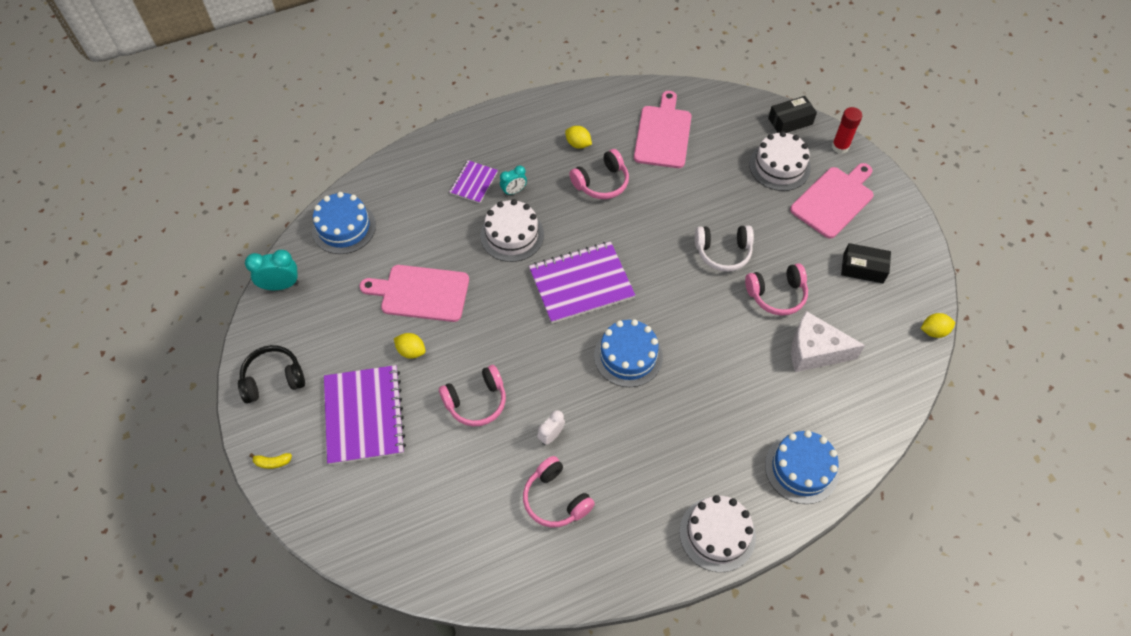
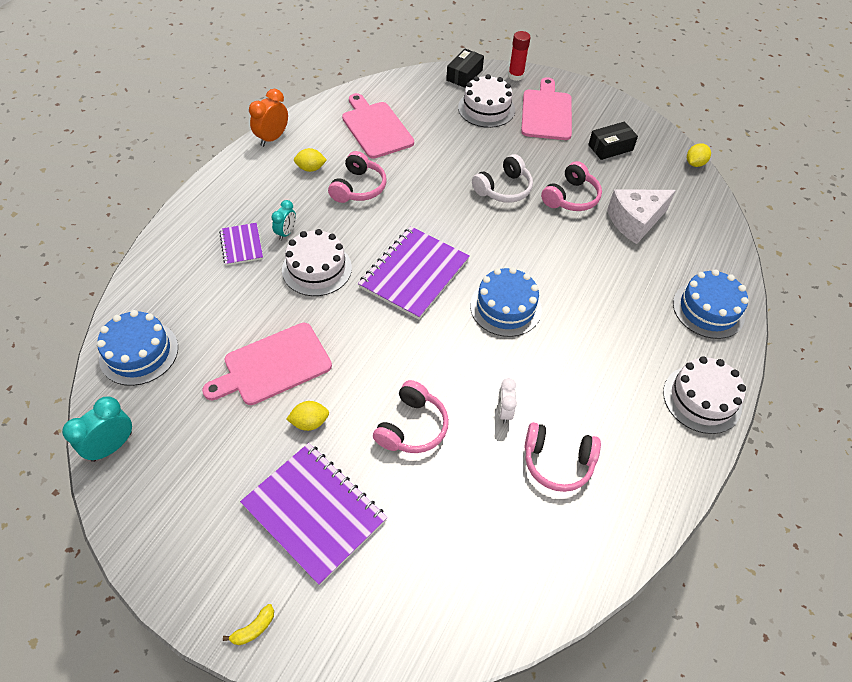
camera: 40 degrees left, 5 degrees down
black headphones [238,345,305,403] -> none
none -> orange clock [249,89,288,147]

